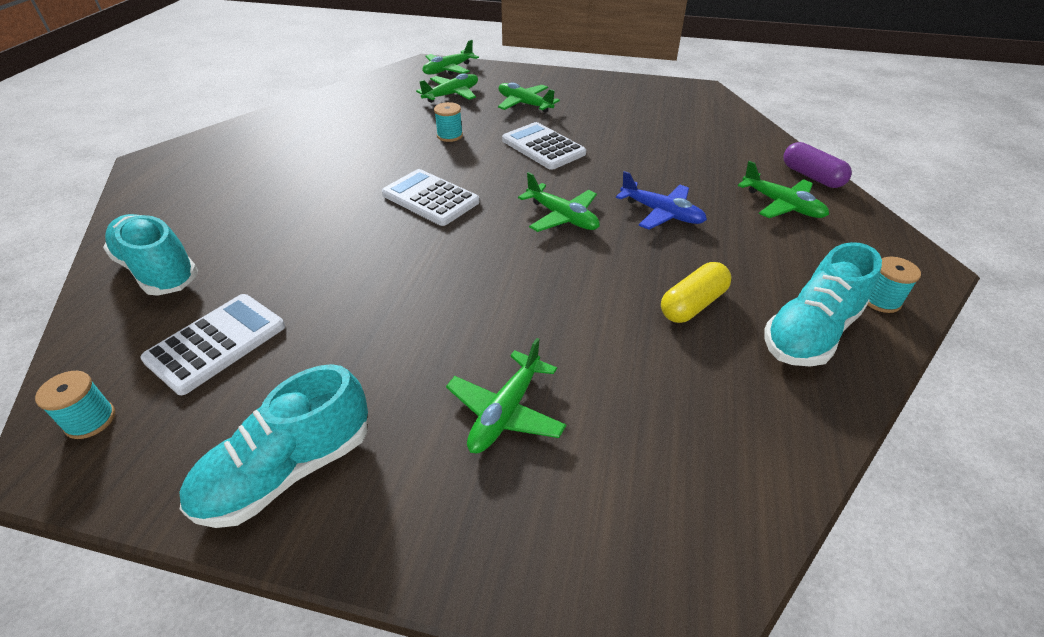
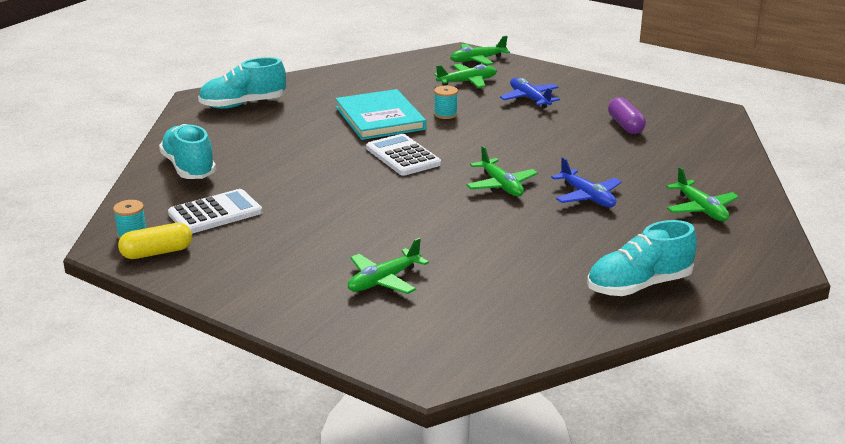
camera: 20 degrees right, 15 degrees down
turquoise shoe [179,364,368,528] -> turquoise shoe moved to [198,57,286,109]
green plane [498,82,560,112] -> blue plane [500,78,560,108]
white calculator [502,122,586,170] -> none
yellow capsule [661,262,732,323] -> yellow capsule moved to [118,223,192,259]
purple capsule [783,142,852,188] -> purple capsule moved to [608,97,646,134]
turquoise spool [868,257,921,313] -> none
none -> turquoise book [335,89,426,140]

